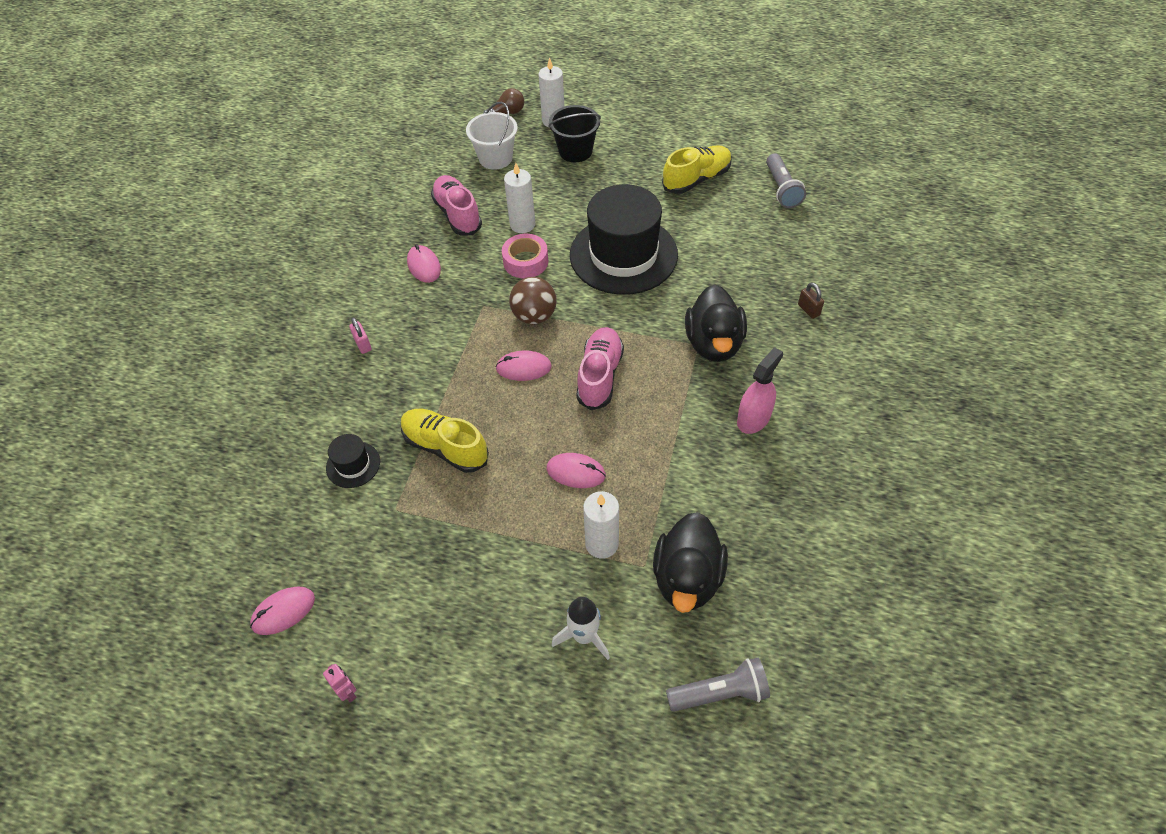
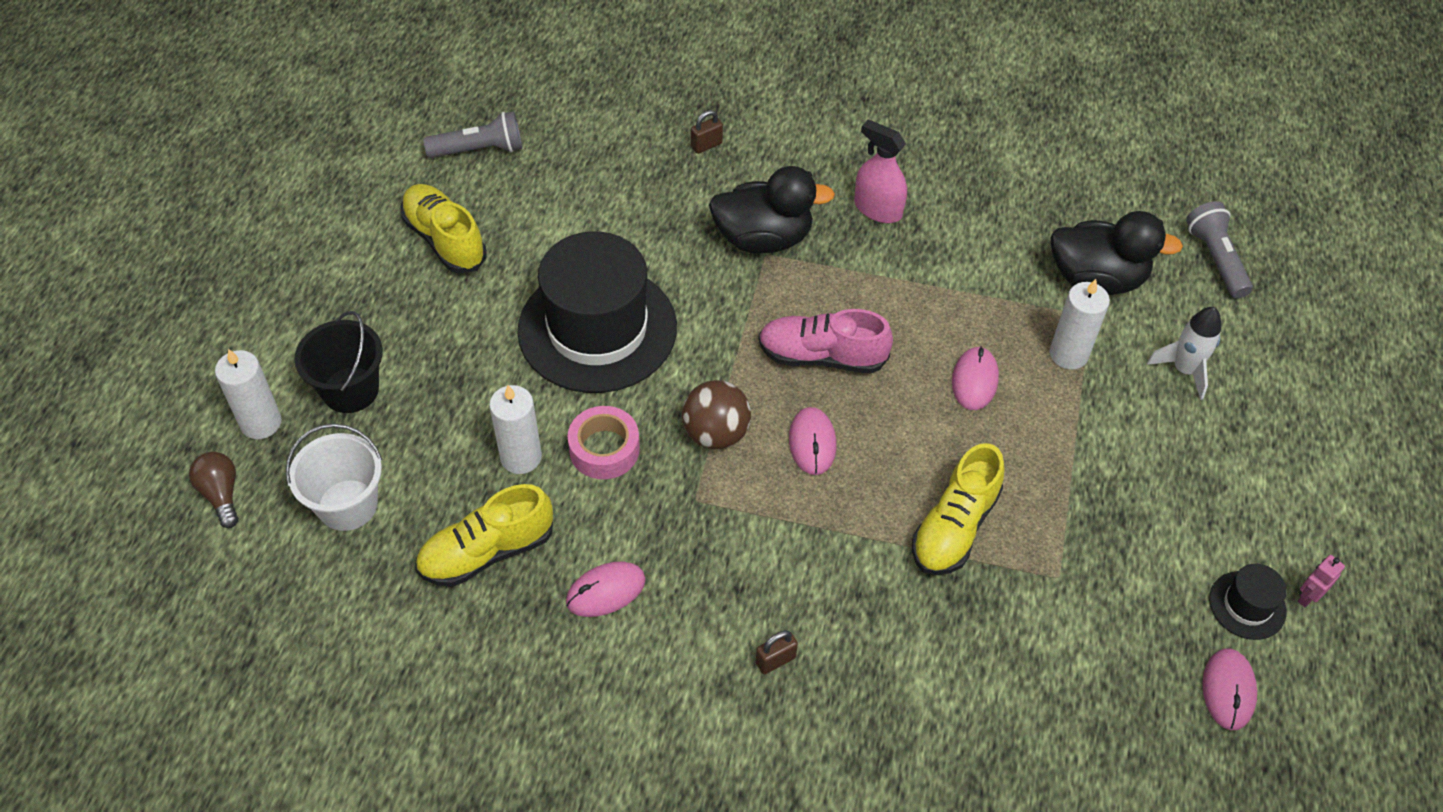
camera: 95 degrees left, 0 degrees up
pink mouse [250,586,315,635] -> pink mouse turned 45 degrees clockwise [1203,648,1257,730]
black hat [326,434,380,488] -> black hat moved to [1209,564,1287,640]
pink padlock [349,318,372,354] -> brown padlock [756,630,798,674]
pink shoe [431,175,482,235] -> yellow shoe [415,484,553,587]

